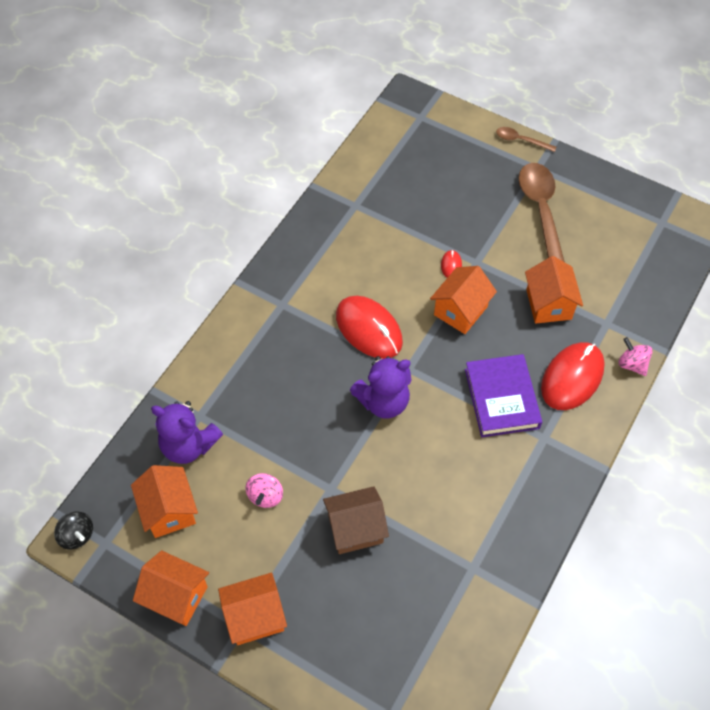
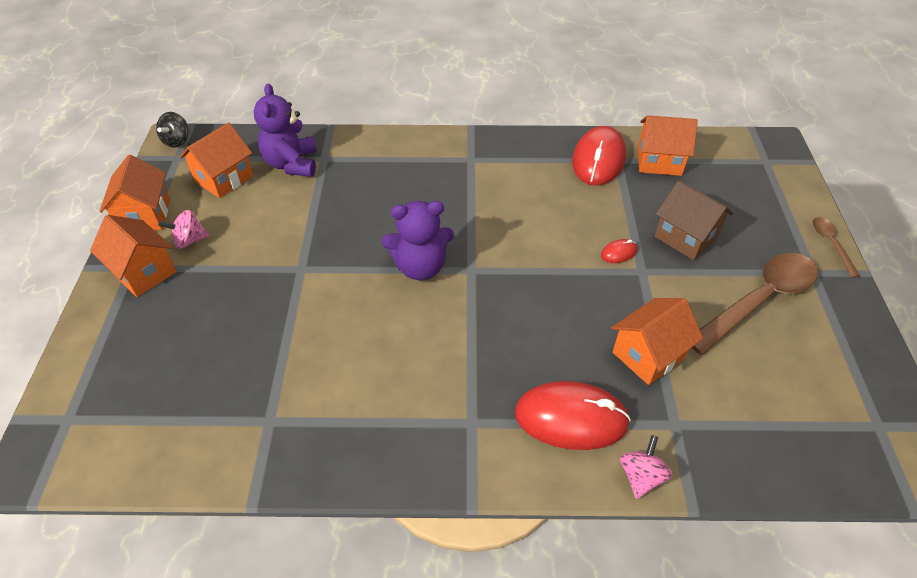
camera: 60 degrees right, 10 degrees down
pink spinning top [246,473,283,508] -> pink spinning top moved to [158,210,210,249]
brown house [323,486,389,554] -> brown house moved to [655,180,733,260]
red mouse [336,296,403,359] -> red mouse moved to [572,126,626,186]
purple teddy bear [350,356,412,419] -> purple teddy bear turned 45 degrees counterclockwise [382,201,454,280]
orange house [430,266,497,334] -> orange house moved to [638,115,698,176]
purple book [465,354,542,437] -> none

